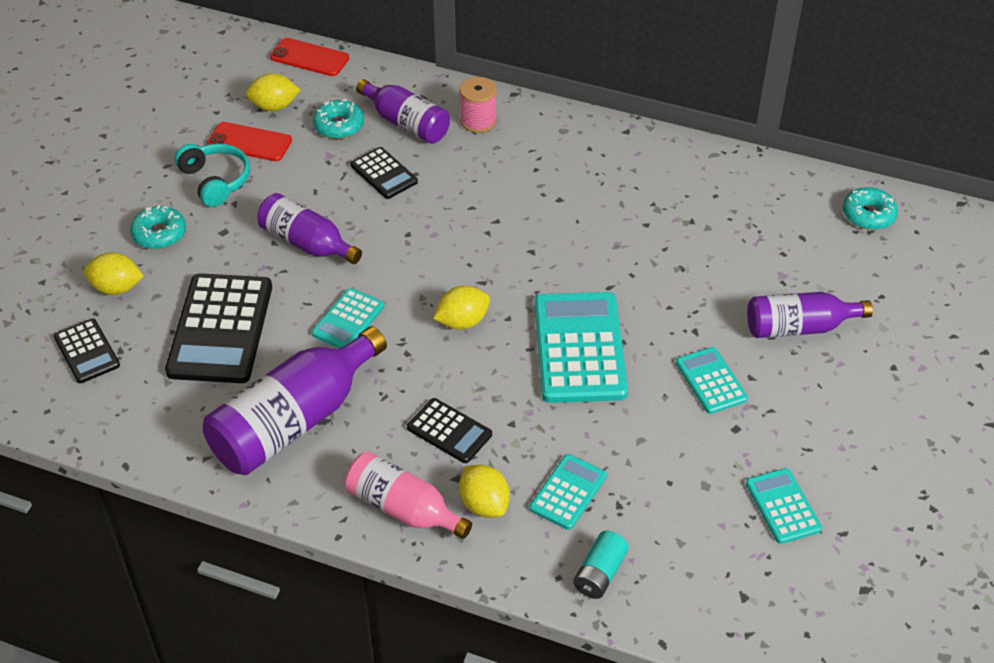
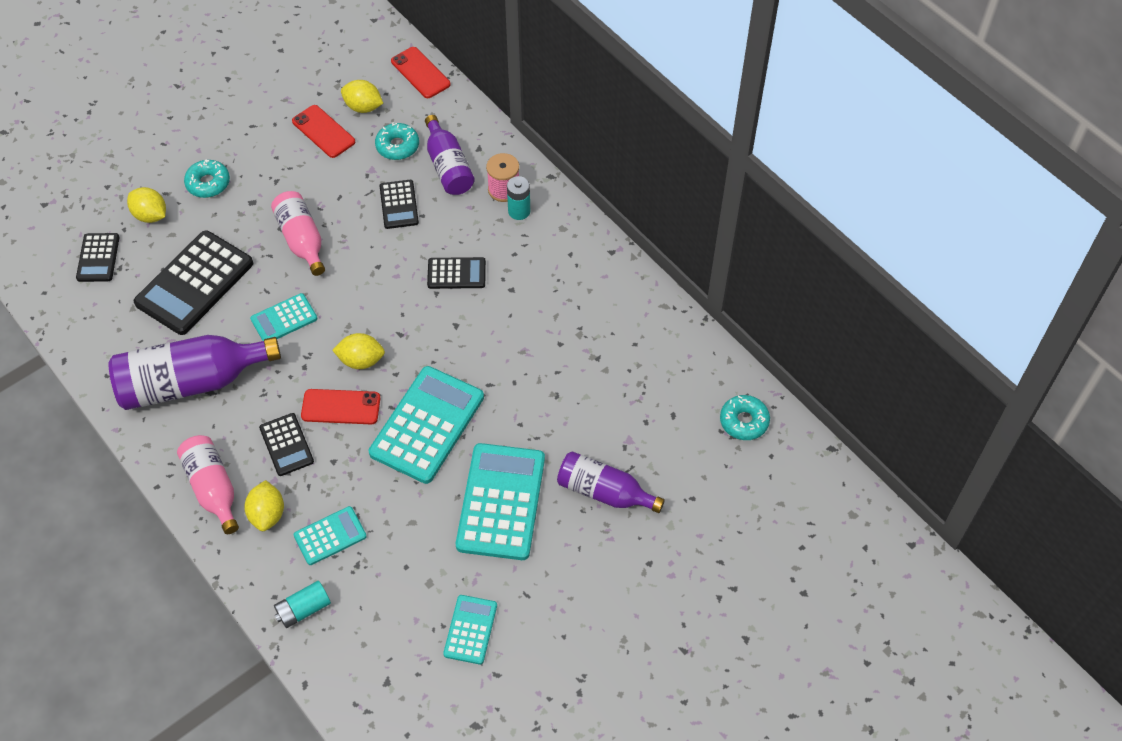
camera: 30 degrees right, 10 degrees up
turquoise headphones [175,143,250,207] -> none
purple bottle [257,193,362,264] -> pink bottle [271,191,325,276]
turquoise calculator [676,347,748,414] -> turquoise calculator [456,443,545,560], size x1.88
none -> red phone [301,389,380,424]
none -> black calculator [427,257,486,289]
none -> turquoise battery [507,176,530,220]

